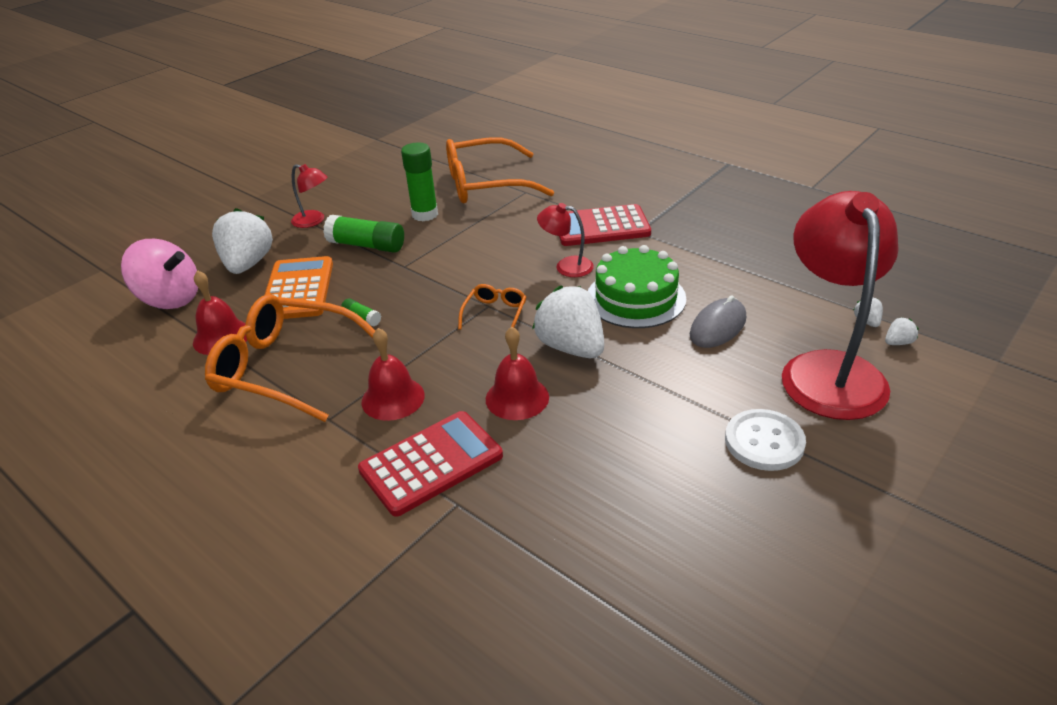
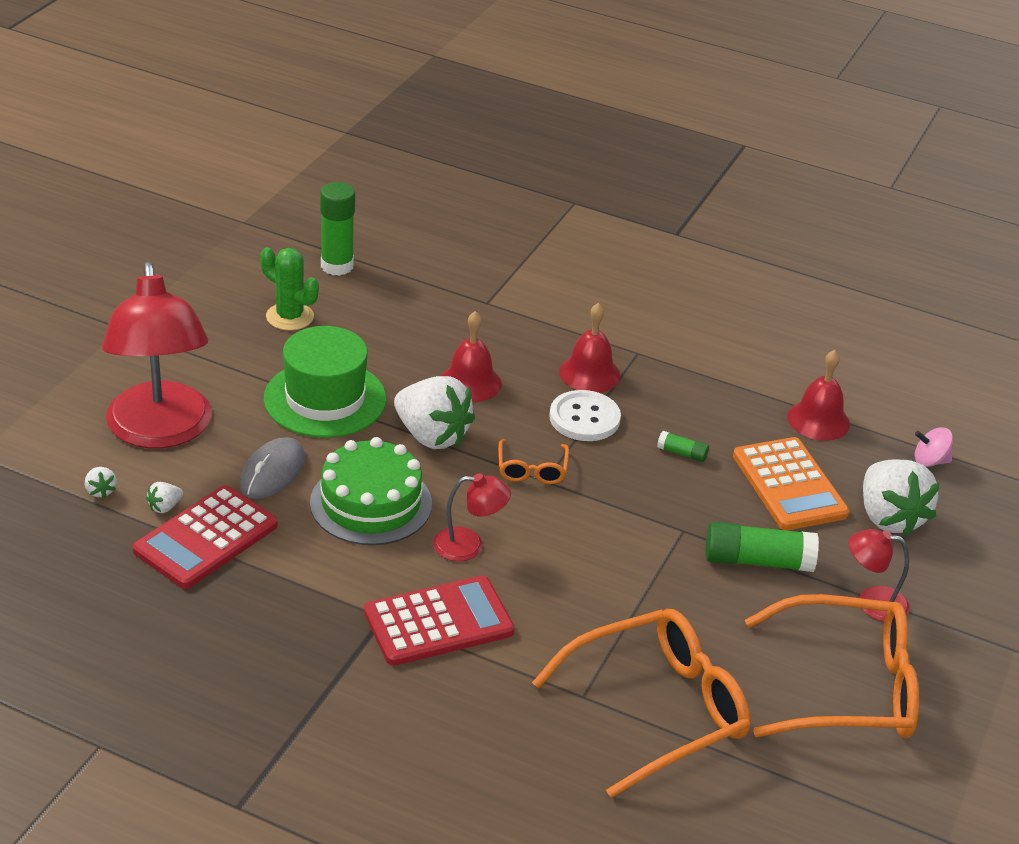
camera: 160 degrees right, 0 degrees up
pink spinning top [121,239,198,309] -> pink spinning top [915,427,953,467], size x0.50
orange glasses [205,294,375,422] -> orange glasses moved to [745,594,919,739]
red calculator [358,411,503,517] -> red calculator moved to [133,485,278,589]
green glue stick [401,143,438,221] -> green glue stick moved to [320,182,355,276]
white button [725,409,806,471] -> white button moved to [549,390,621,441]
white strawberry [885,317,919,345] -> white strawberry moved to [146,482,183,513]
none -> green cactus [260,247,319,331]
none -> green hat [264,326,386,438]

